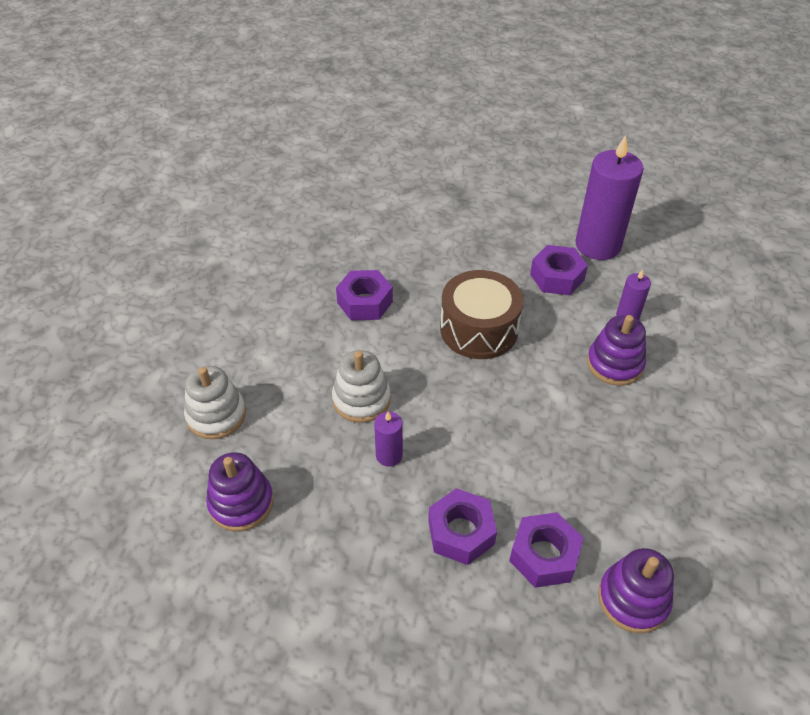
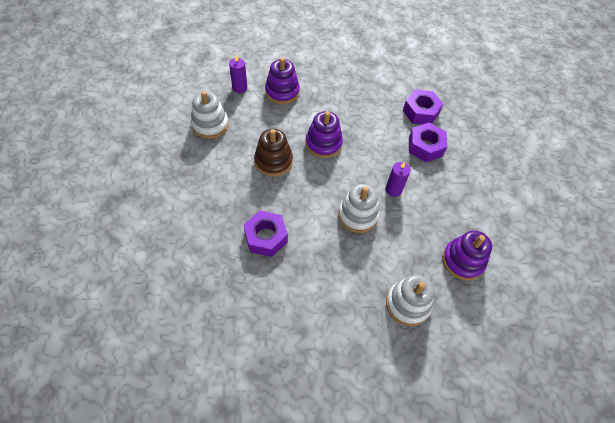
camera: 110 degrees left, 10 degrees up
brown drum [440,270,523,359] -> brown stacking toy [254,129,293,177]
purple nut [530,245,588,295] -> white stacking toy [191,91,229,139]
purple candle [575,135,644,260] -> none
purple stacking toy [598,548,674,633] -> purple stacking toy moved to [306,111,343,158]

